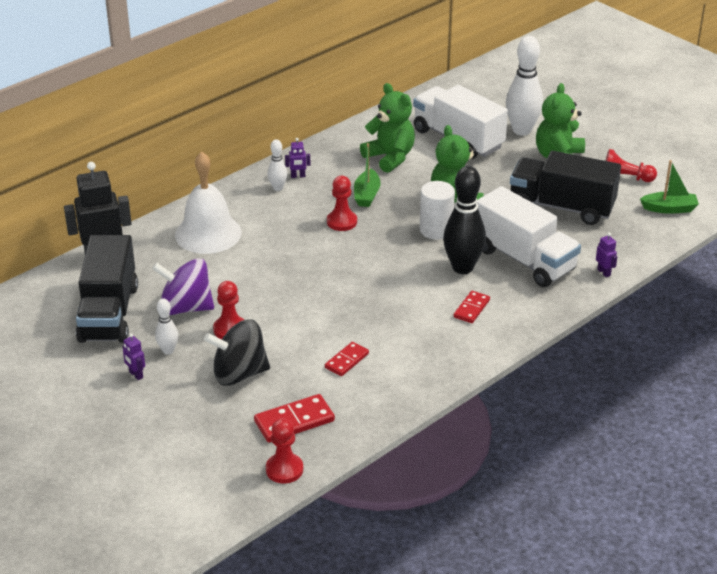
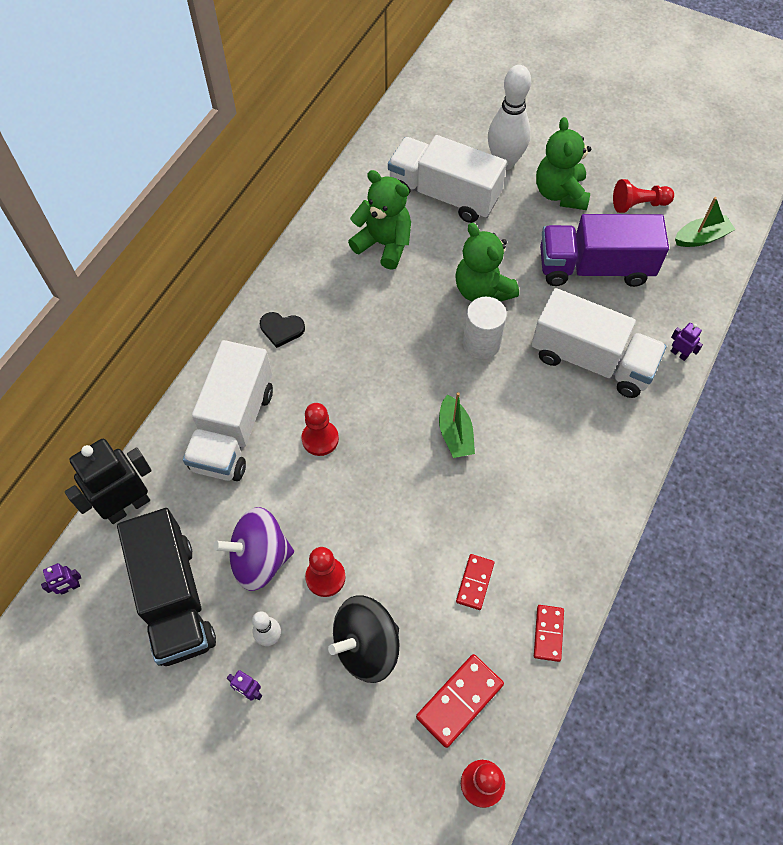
camera: 20 degrees left, 25 degrees up
white bell [175,152,242,254] -> white truck [183,340,273,481]
white bowling pin [268,139,287,191] -> black heart [260,312,305,348]
purple robot [285,138,310,178] -> purple robot moved to [41,563,81,595]
red pawn [327,176,357,231] -> red pawn moved to [302,403,339,456]
green boat [354,143,380,207] -> green boat moved to [439,392,475,458]
black bowling pin [443,166,486,274] -> none
red domino [453,291,490,323] -> red domino moved to [534,605,564,662]
black truck [510,151,621,225] -> purple truck [540,214,669,287]

